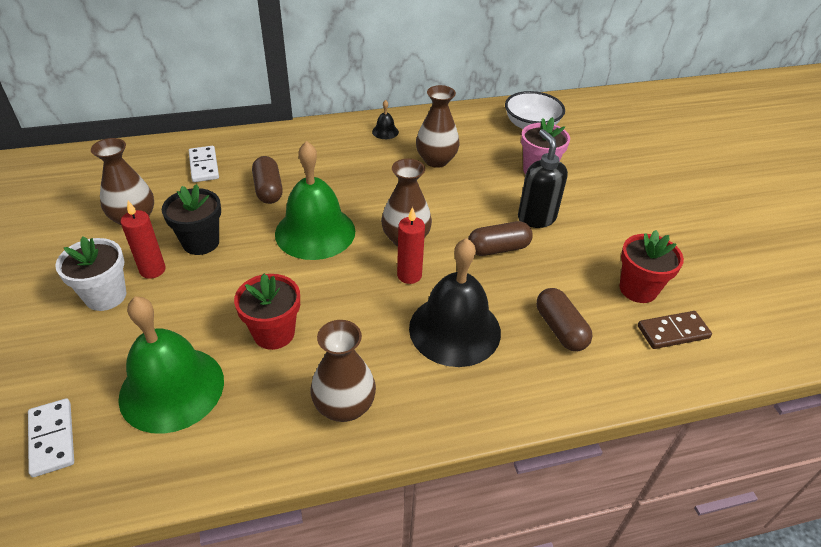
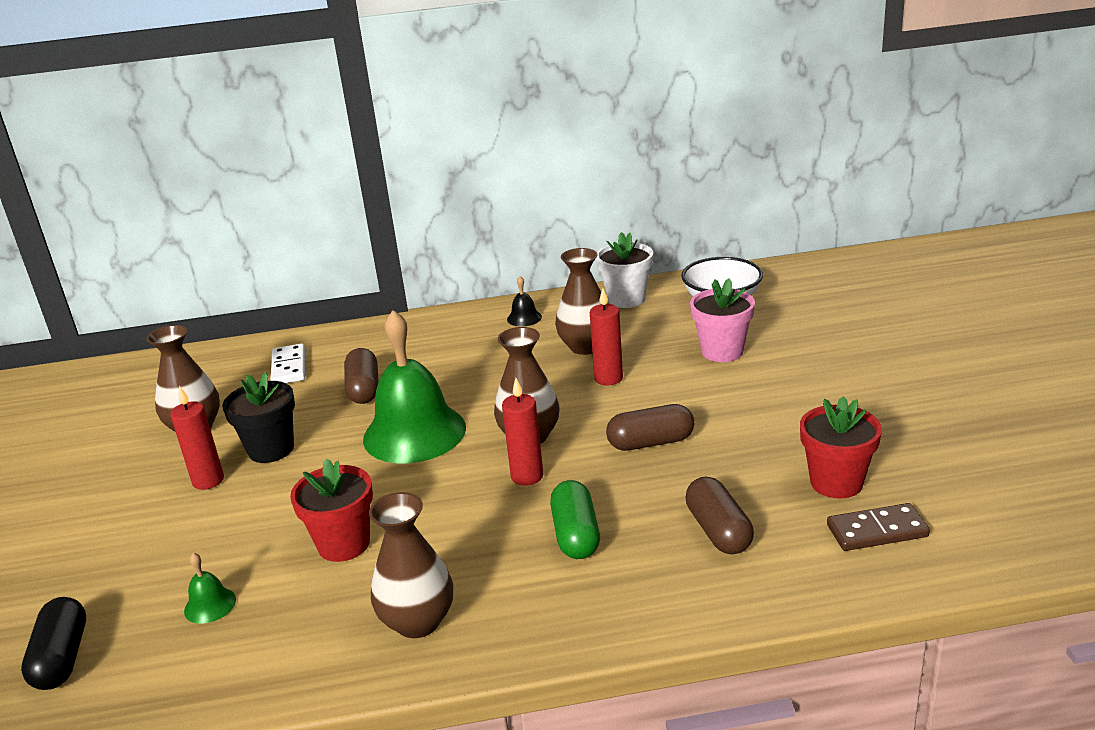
camera: 10 degrees right, 15 degrees down
white domino [28,398,74,477] -> black capsule [21,597,86,690]
white flower pot [55,236,126,311] -> white flower pot moved to [596,232,653,308]
green bell [118,296,224,434] -> green bell [184,553,236,624], size x0.40
black bell [409,238,501,367] -> green capsule [550,480,600,559]
black soap dispenser [518,129,568,228] -> none
none -> red candle [590,288,623,385]

